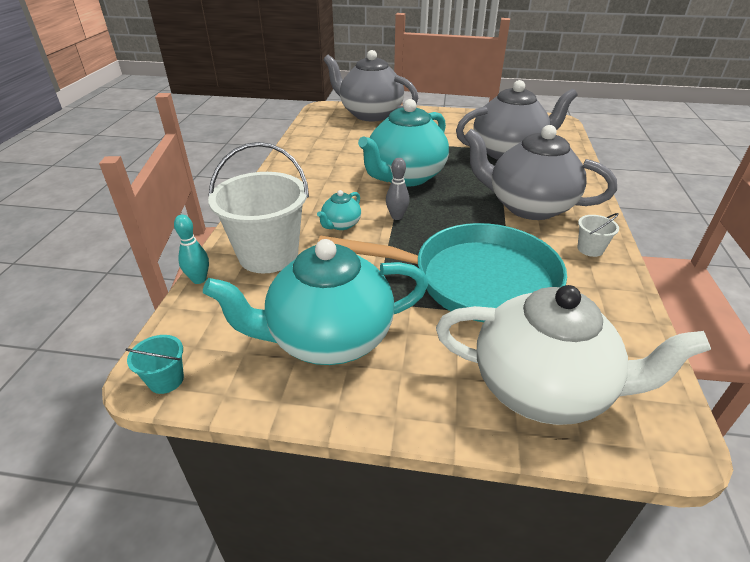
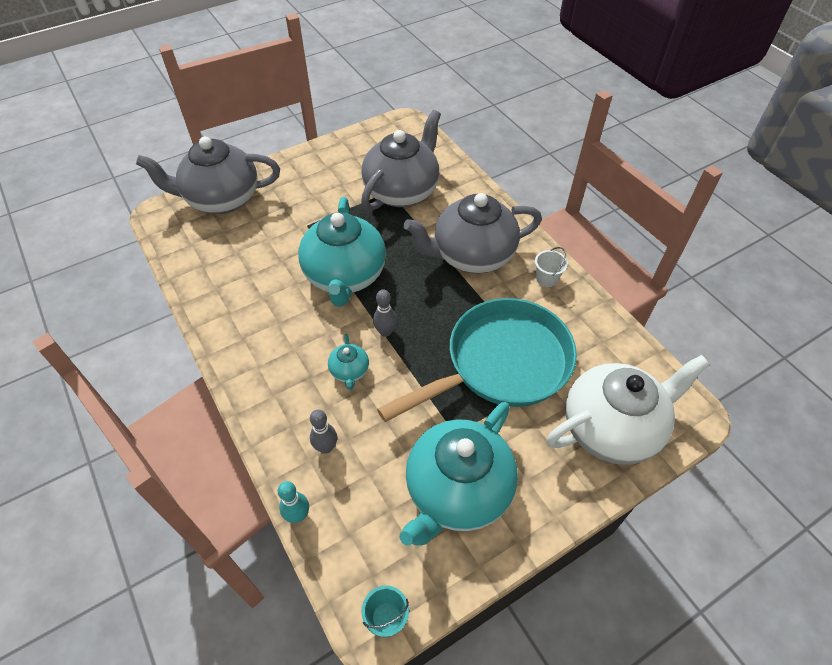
camera: 40 degrees left, 15 degrees up
white bucket [208,142,309,273] -> grey bowling pin [310,409,337,454]

